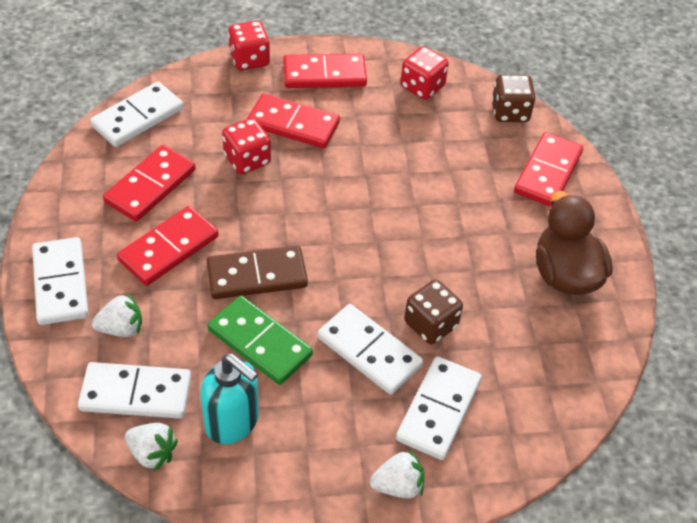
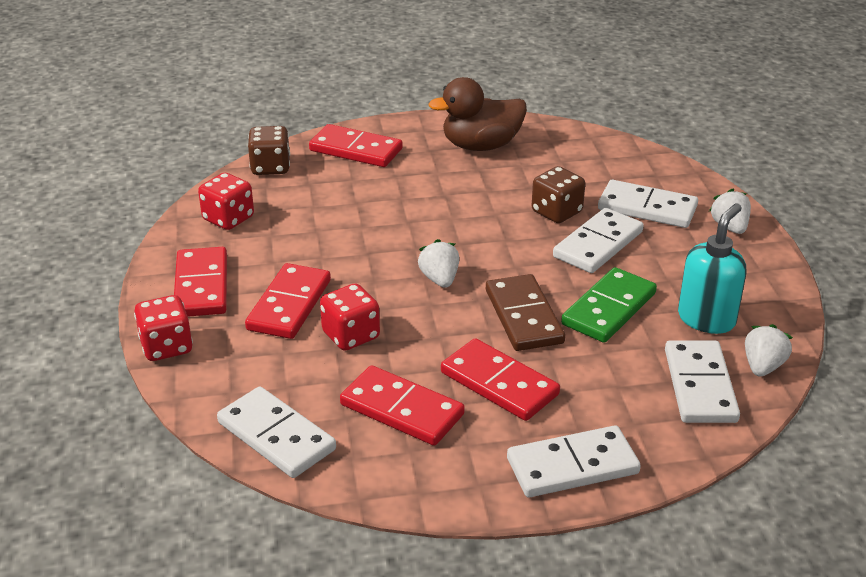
camera: 90 degrees left, 15 degrees down
white strawberry [92,293,142,337] -> white strawberry moved to [418,239,459,288]

